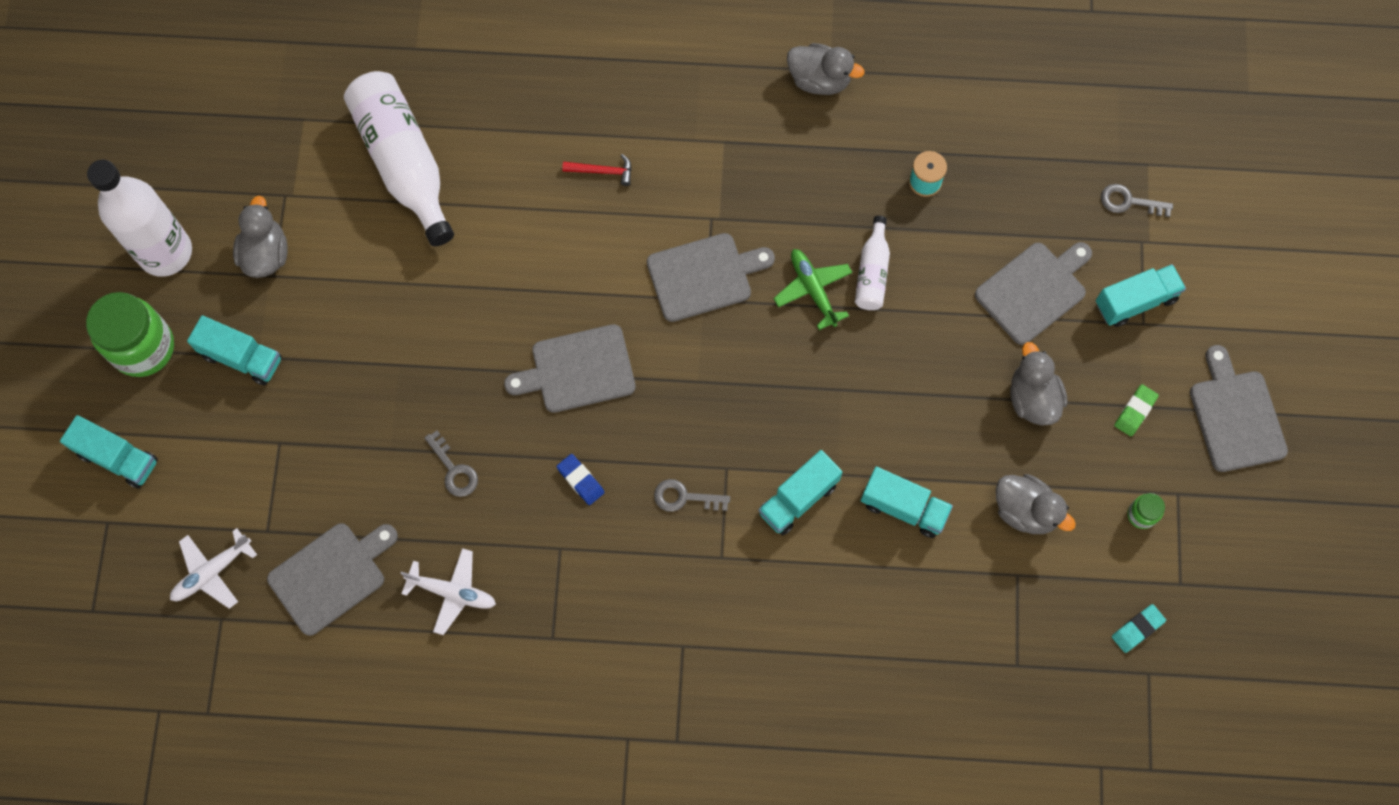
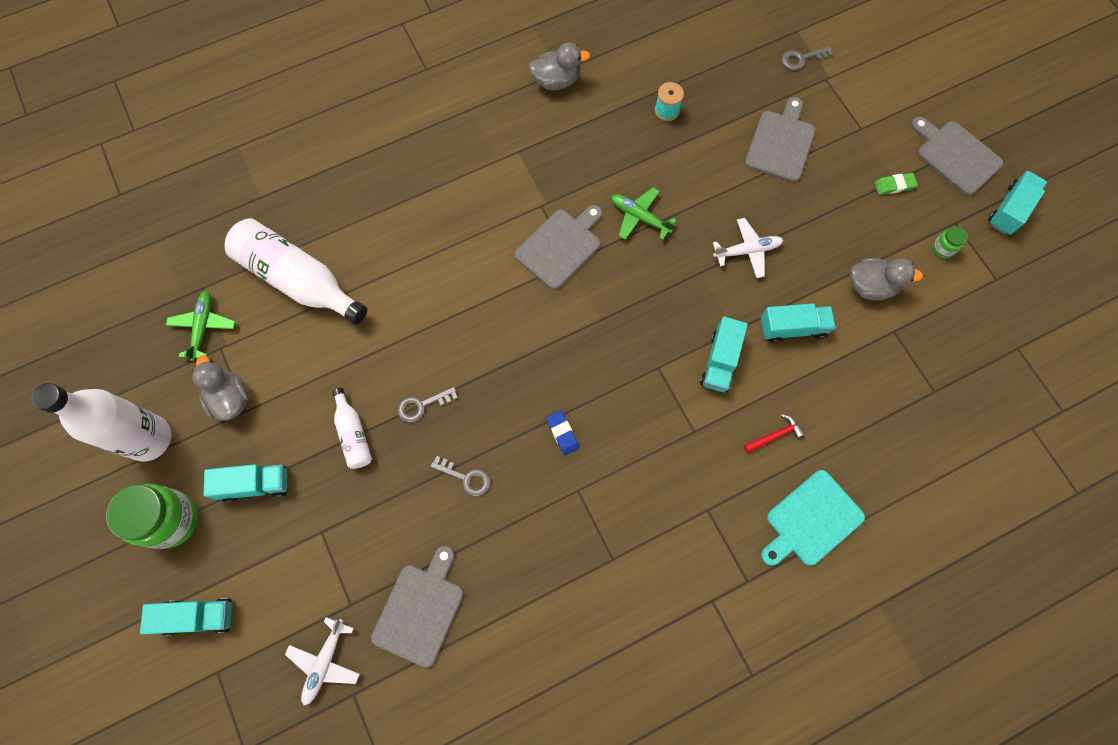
camera: 30 degrees left, 0 degrees up
white plane [400,548,496,635] -> white plane moved to [713,218,783,278]
grey cutting board [504,324,636,413] -> none
blue eraser [556,454,605,505] -> blue eraser turned 45 degrees clockwise [546,410,579,455]
red hammer [562,154,632,186] -> red hammer moved to [744,414,805,453]
grey key [654,479,730,512] -> grey key moved to [398,387,458,423]
white bottle [855,216,890,310] -> white bottle moved to [332,388,372,469]
grey duck [1010,342,1067,425] -> none
turquoise truck [1096,264,1186,327] -> turquoise truck moved to [988,171,1047,235]
turquoise eraser [1112,604,1166,653] -> none
green eraser [1114,384,1159,436] -> green eraser turned 75 degrees clockwise [874,173,918,195]
none -> green plane [166,290,235,361]
none -> turquoise cutting board [761,470,865,566]

